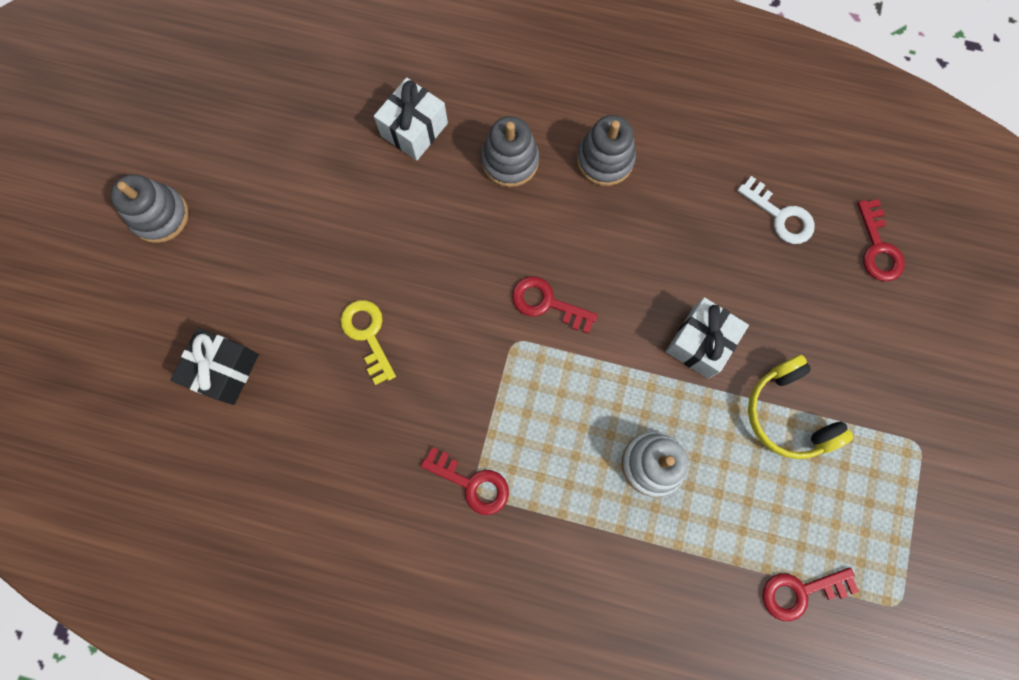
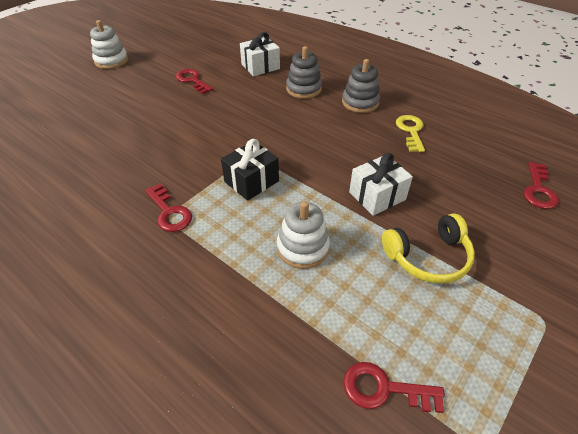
camera: 25 degrees right, 30 degrees down
grey stacking toy [111,174,189,243] -> white stacking toy [90,20,128,69]
black gift [170,328,259,405] -> black gift moved to [221,139,279,201]
yellow key [340,300,396,385] -> yellow key moved to [396,115,425,152]
red key [512,277,598,334] -> red key moved to [176,69,213,94]
white key [737,176,815,244] -> none
yellow headphones [748,355,853,459] -> yellow headphones turned 105 degrees counterclockwise [382,213,475,284]

